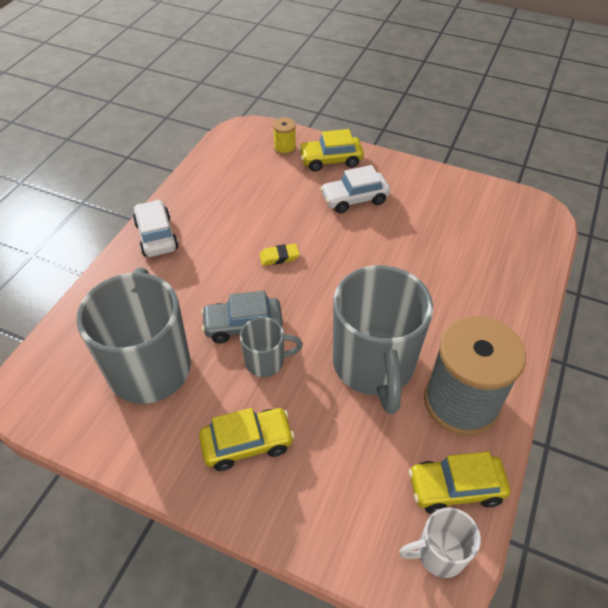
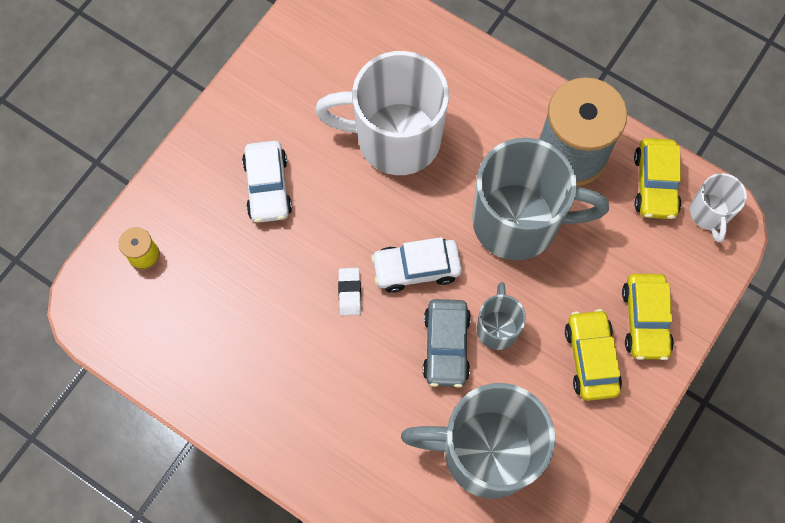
camera: 80 degrees left, 20 degrees up
white car [133,200,179,257] -> white car moved to [371,237,462,293]
yellow eraser [259,244,300,266] -> white eraser [338,268,361,316]
yellow car [299,129,364,171] -> yellow car moved to [622,274,674,360]
none -> white mug [315,51,449,175]

